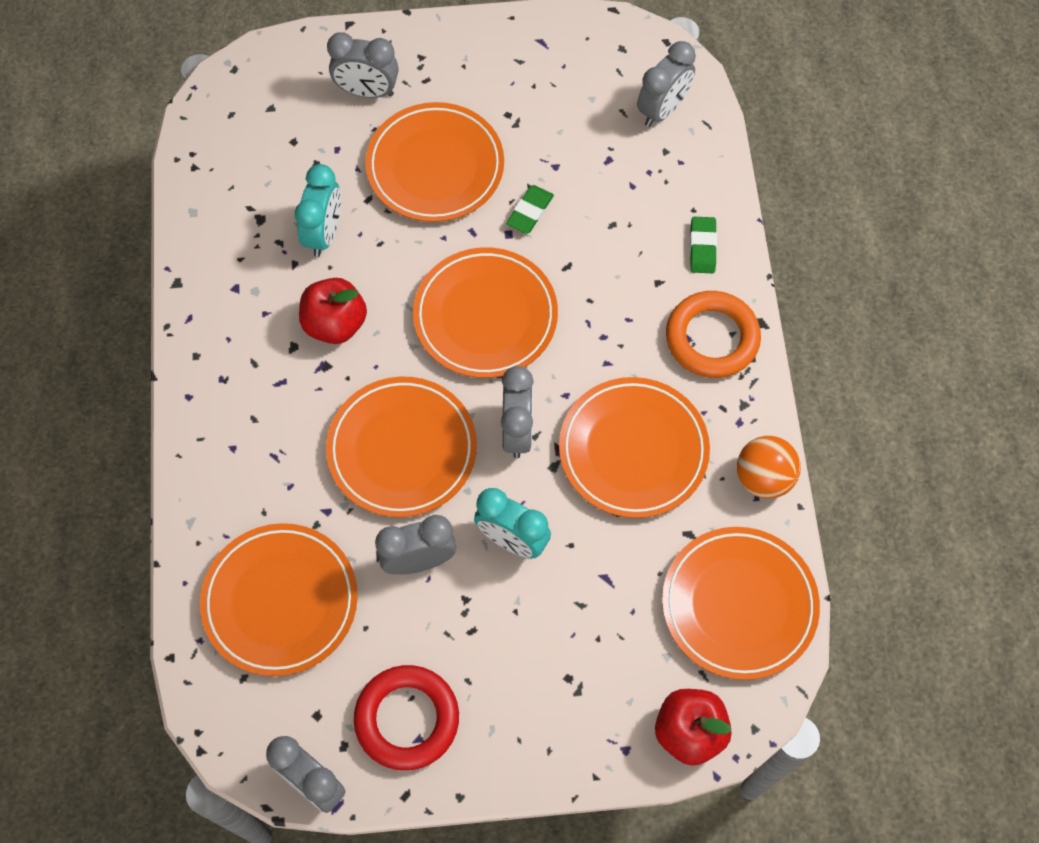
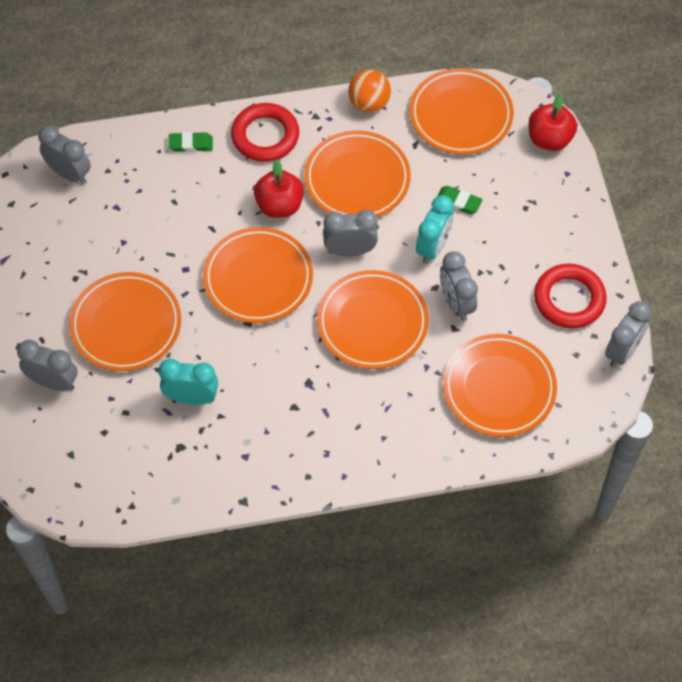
camera: 95 degrees left, 5 degrees down
red apple [299,278,367,344] -> red apple moved to [254,160,304,218]
grey clock [327,32,399,98] -> grey clock turned 75 degrees counterclockwise [17,340,78,391]
green eraser [506,185,554,234] -> green eraser moved to [438,186,483,214]
orange ring [666,291,761,378] -> red ring [231,103,299,162]

